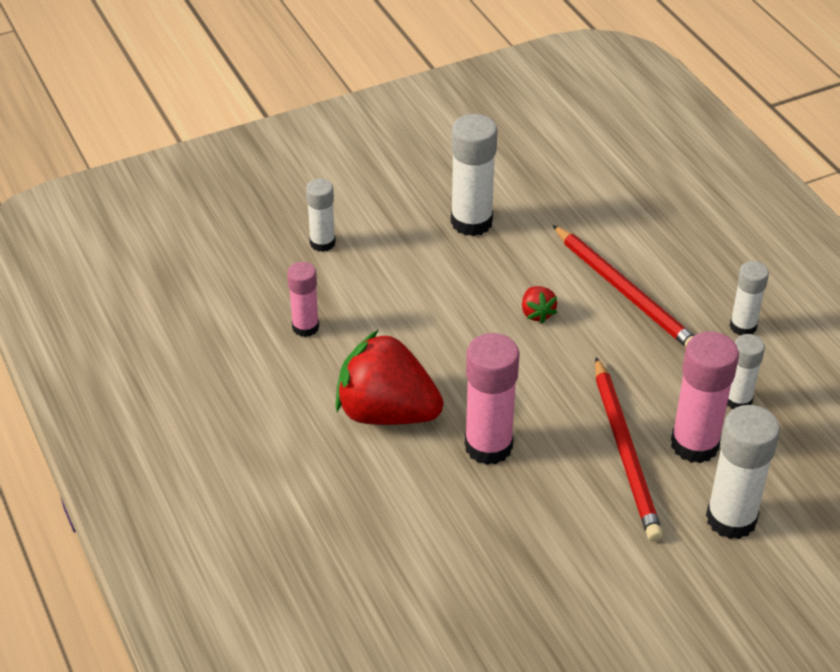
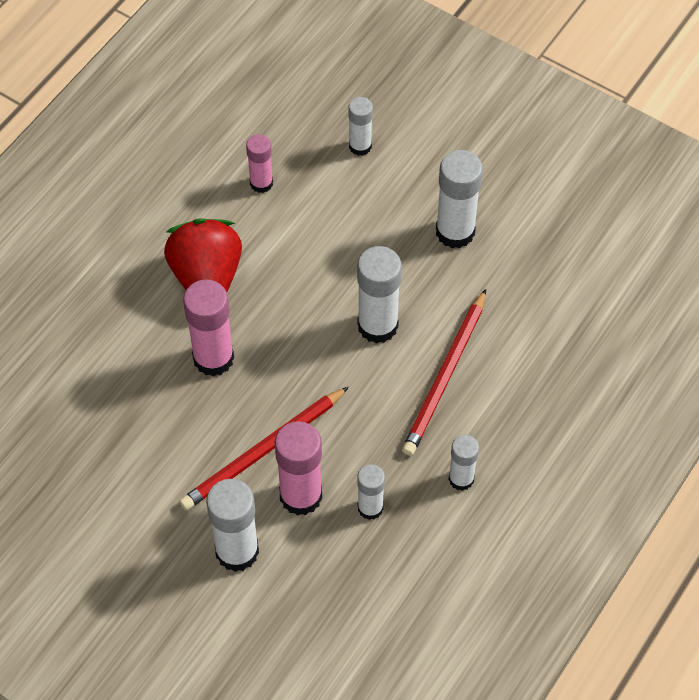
camera: 60 degrees right, 15 degrees up
red strawberry [522,286,557,324] -> white glue stick [357,246,402,344]

